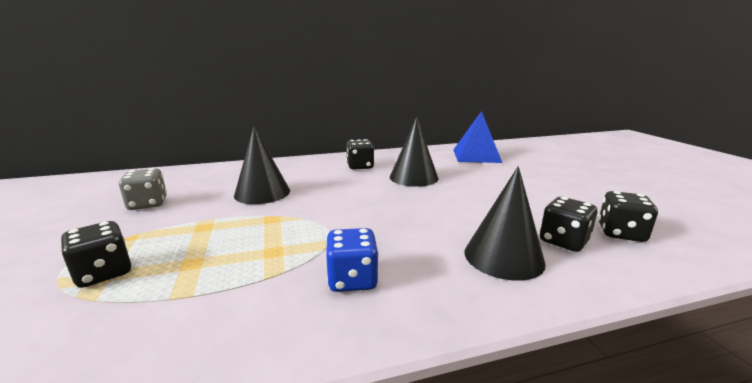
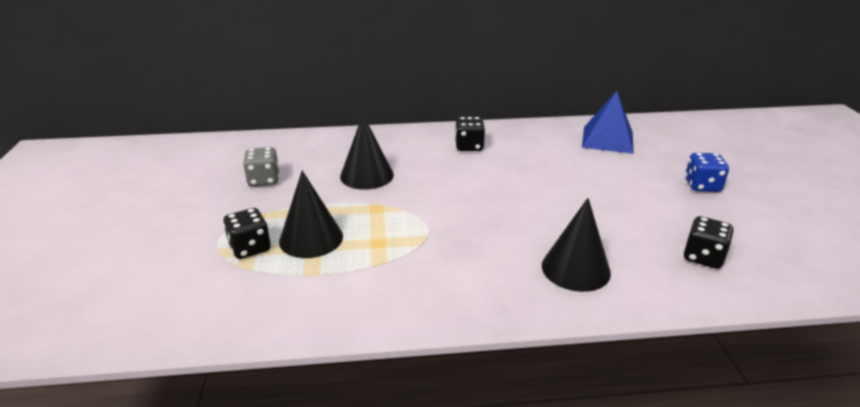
camera: 10 degrees right, 10 degrees up
blue dice [325,228,379,292] -> blue dice moved to [685,153,729,192]
black cone [390,117,439,187] -> black cone moved to [279,170,343,258]
black dice [540,197,598,252] -> none

